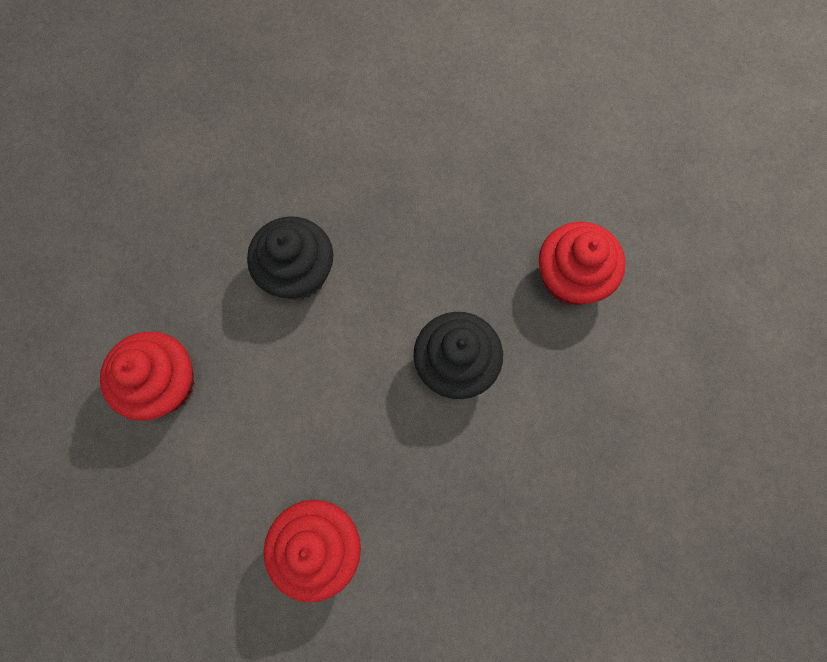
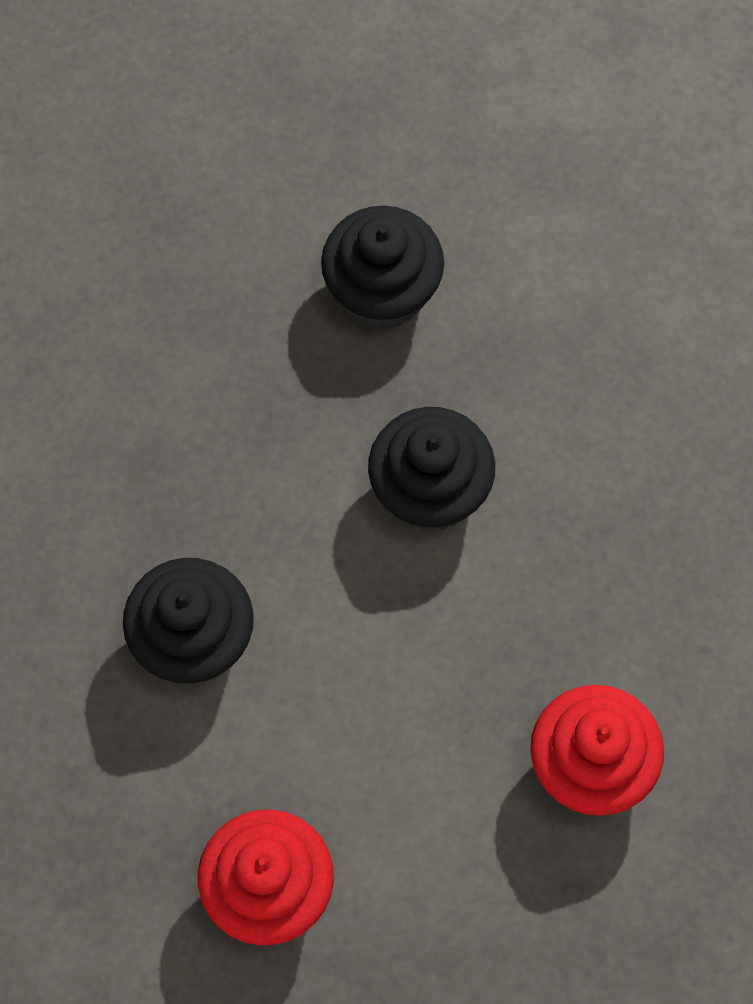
camera: 65 degrees left, 5 degrees down
red cupcake [539,222,626,305] -> black cupcake [321,206,444,330]

